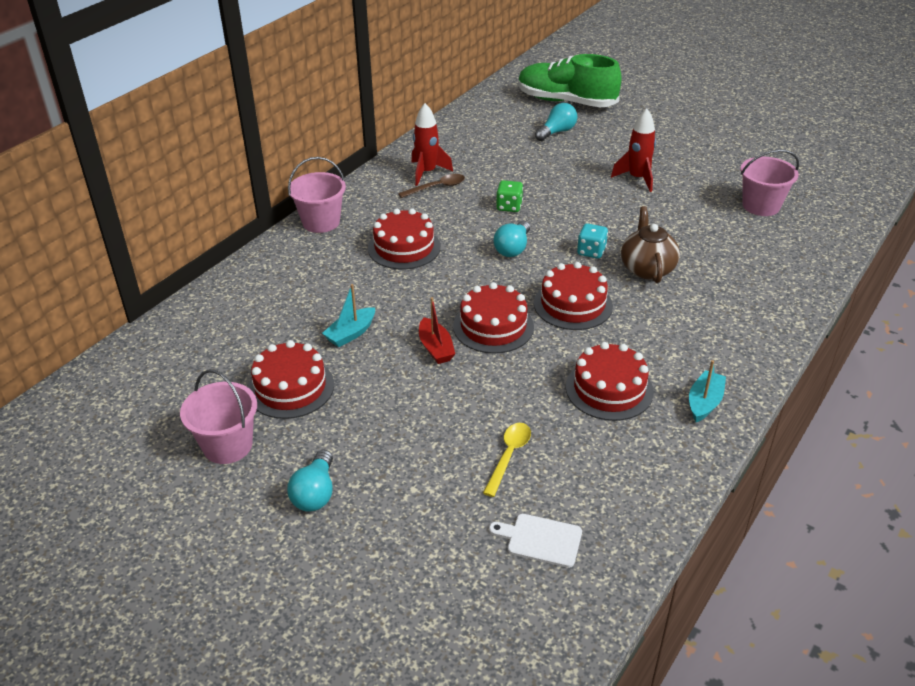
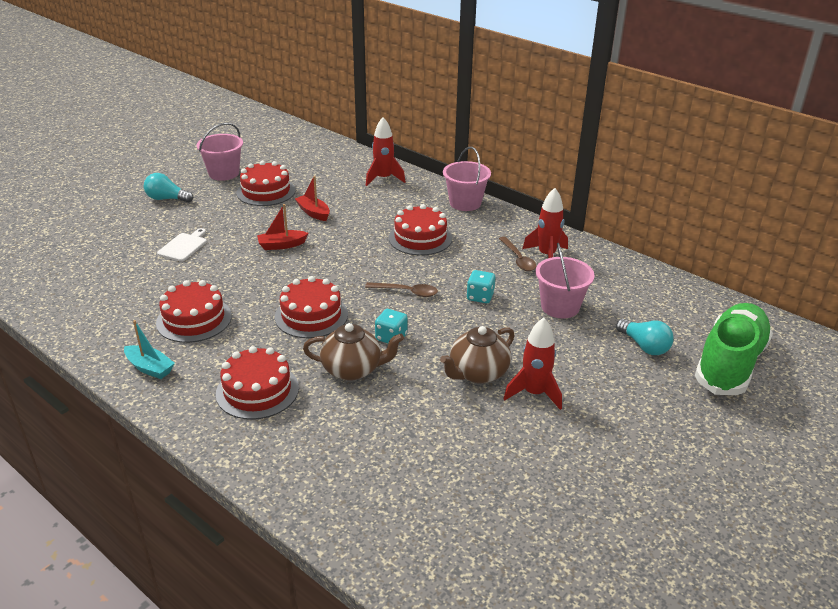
camera: 95 degrees right, 5 degrees down
turquoise boat [322,284,375,347] -> red boat [295,176,330,221]
red cake [453,282,534,354] -> red cake moved to [216,346,299,420]
yellow spoon [483,423,531,497] -> none
white cutting board [489,514,582,568] -> white cutting board moved to [157,228,207,262]
turquoise light bulb [494,221,530,257] -> brown spoon [365,282,438,297]
green dice [496,180,523,212] -> turquoise dice [467,270,495,303]
pink bucket [740,150,799,216] -> pink bucket moved to [536,243,595,319]
none -> red rocket [366,117,405,186]
none -> brown teapot [440,326,515,384]

